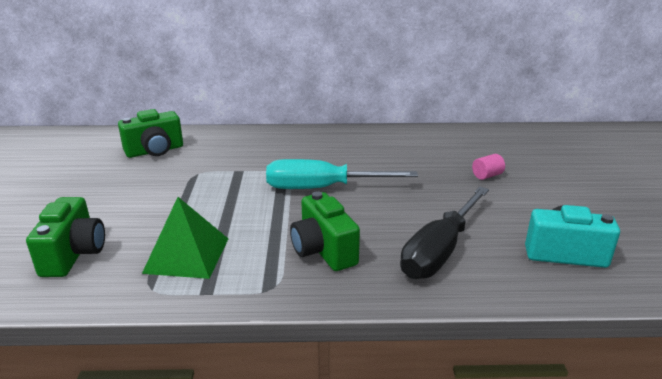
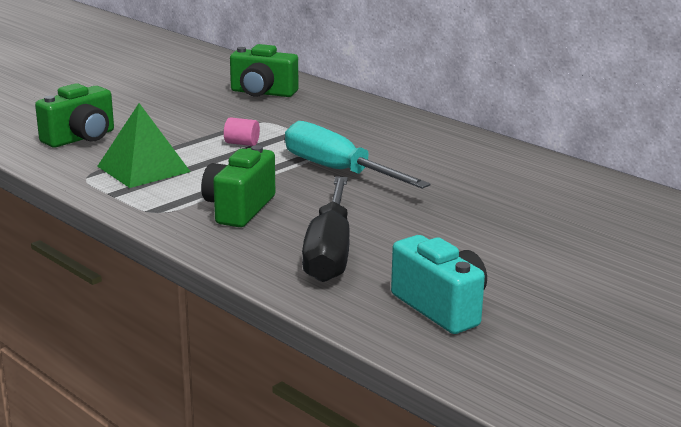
camera: 45 degrees right, 5 degrees down
black screwdriver [400,187,489,279] -> black screwdriver turned 75 degrees counterclockwise [302,176,350,282]
pink cylinder [472,154,505,180] -> pink cylinder moved to [224,117,260,146]

